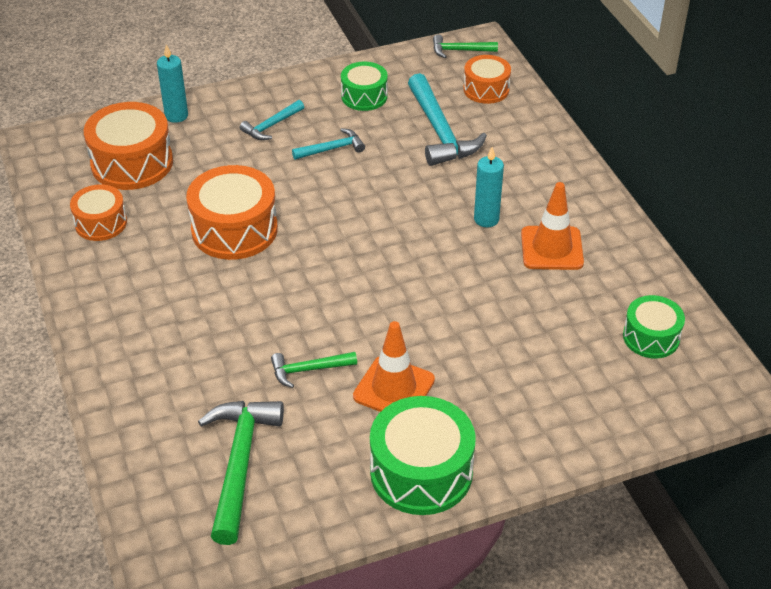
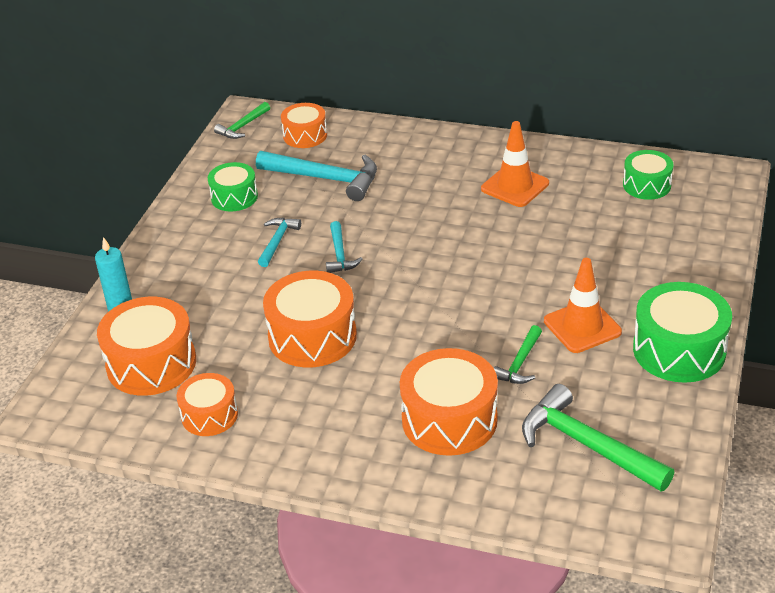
camera: 50 degrees left, 5 degrees down
turquoise hammer [240,100,304,140] -> turquoise hammer moved to [326,221,363,273]
turquoise candle [474,147,504,227] -> none
none -> orange drum [400,348,498,456]

